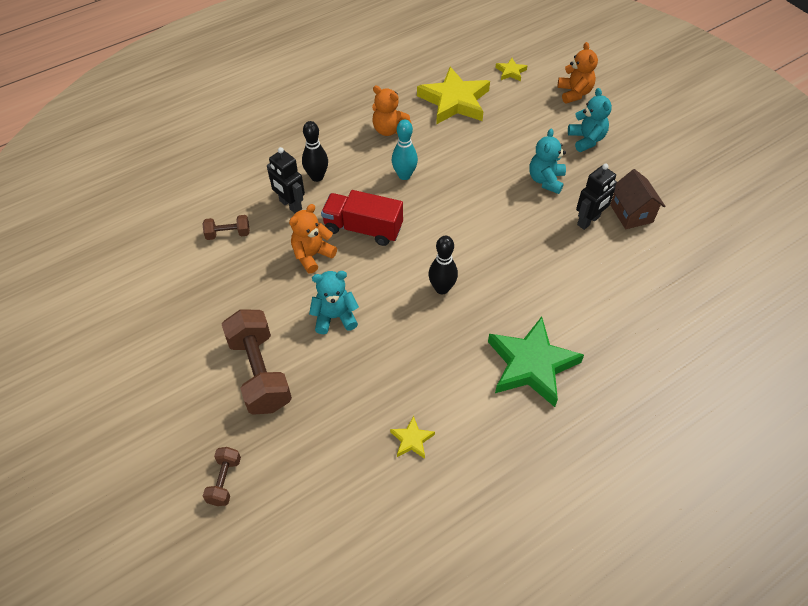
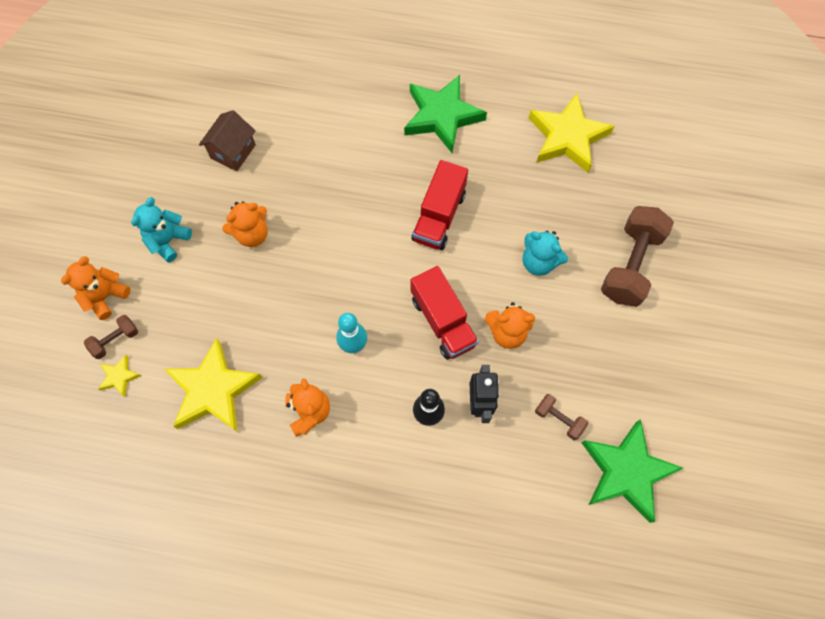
camera: 135 degrees left, 15 degrees up
brown dumbbell [203,447,241,506] -> brown dumbbell moved to [84,315,138,359]
yellow star [390,416,435,459] -> yellow star [529,93,615,173], size x2.27
black bowling pin [428,236,458,294] -> red truck [412,160,468,250]
turquoise teddy bear [529,129,566,194] -> orange teddy bear [222,201,268,247]
black robot [576,163,617,230] -> none
none -> green star [582,419,683,523]

